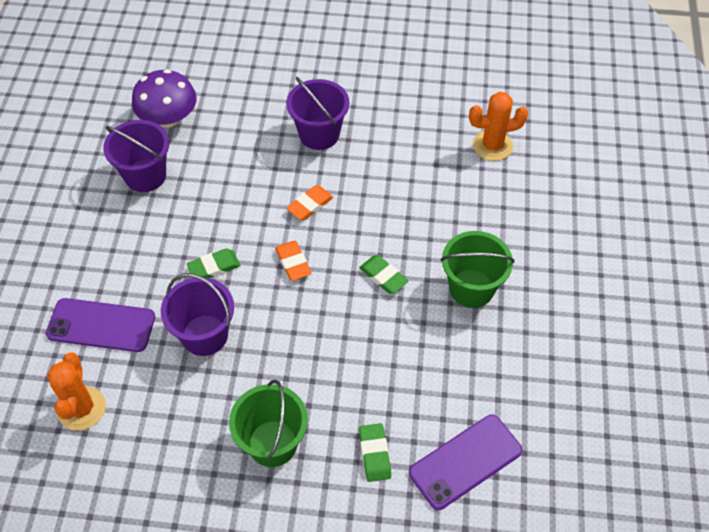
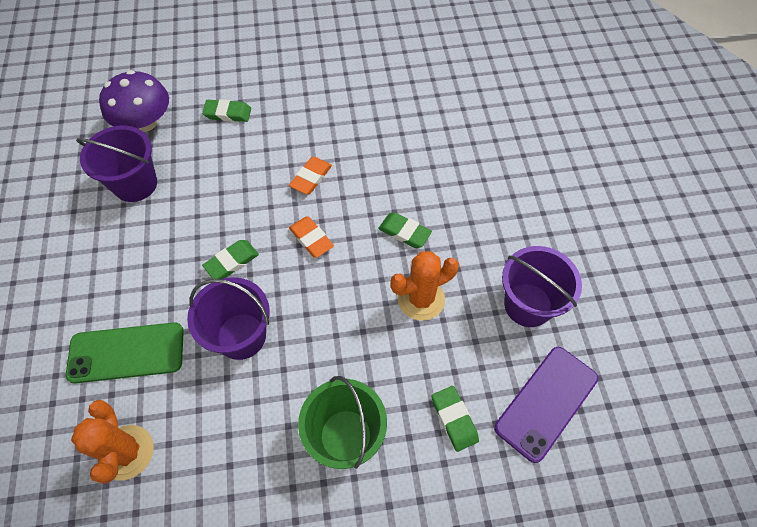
camera: 15 degrees left, 5 degrees up
purple phone [46,298,155,352] -> green phone [66,322,184,384]
purple bucket [286,77,349,150] -> purple bucket moved to [502,246,582,327]
green bucket [440,231,514,308] -> none
orange cactus [469,92,528,161] -> orange cactus moved to [390,251,459,321]
none -> green eraser [202,99,251,122]

